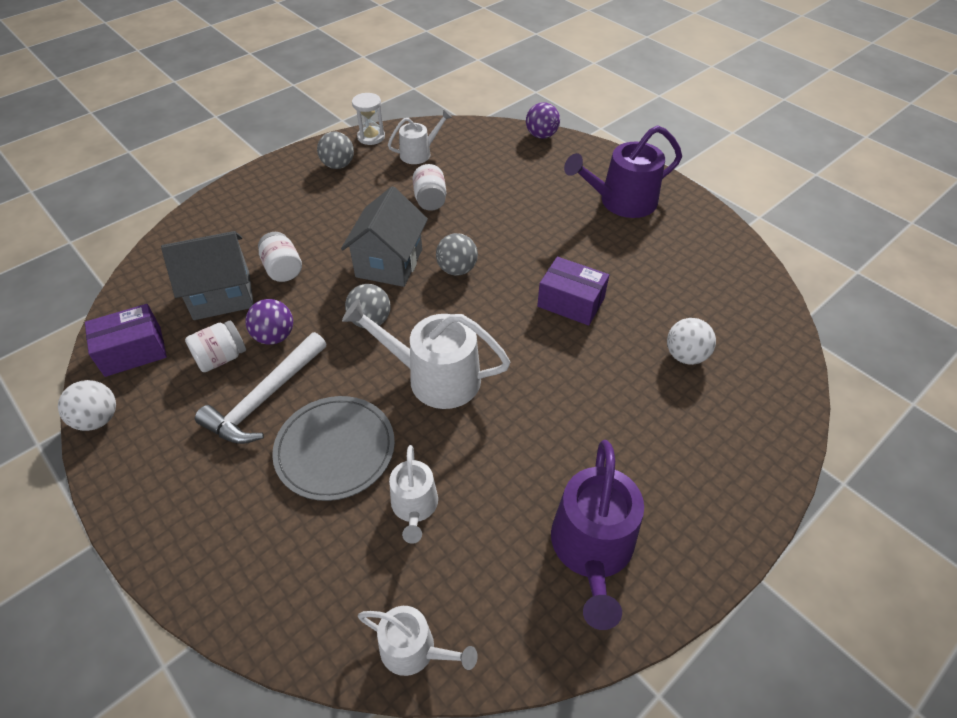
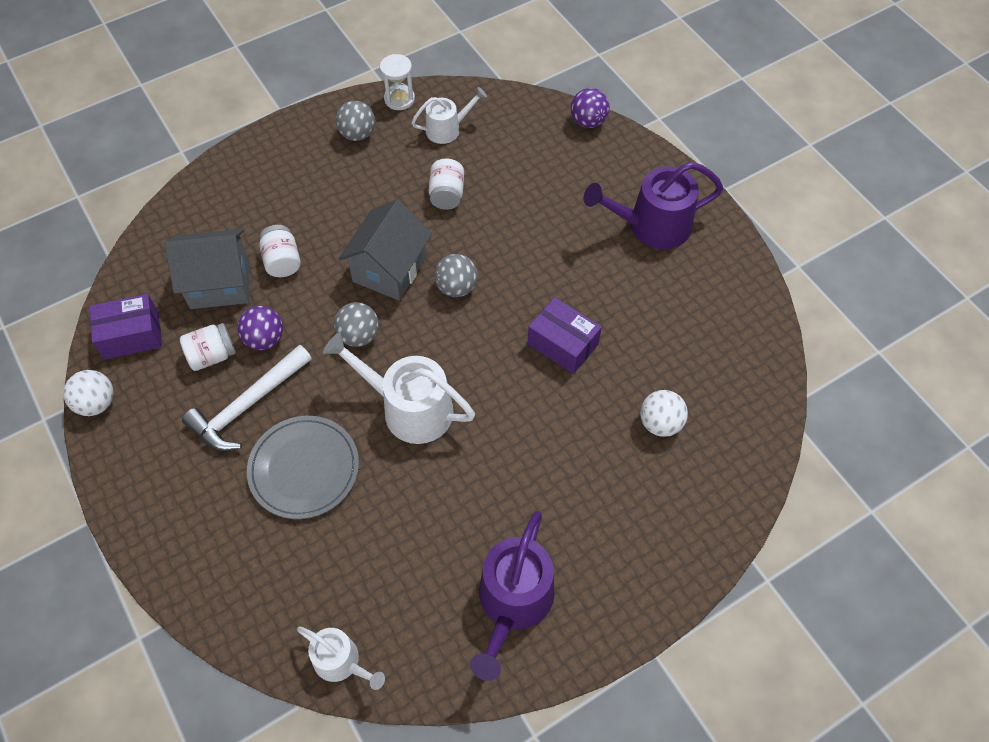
camera: 10 degrees right, 10 degrees up
white watering can [389,445,438,544] -> none

